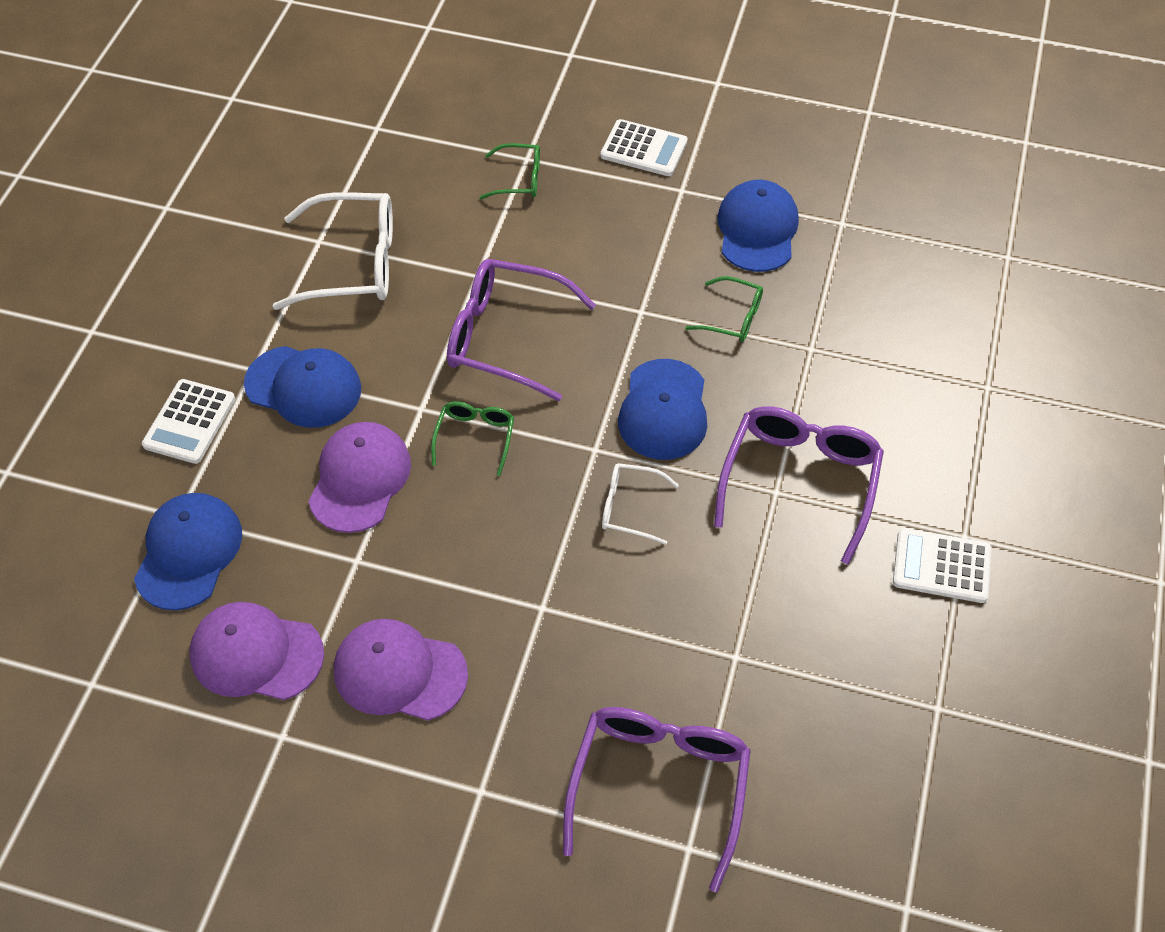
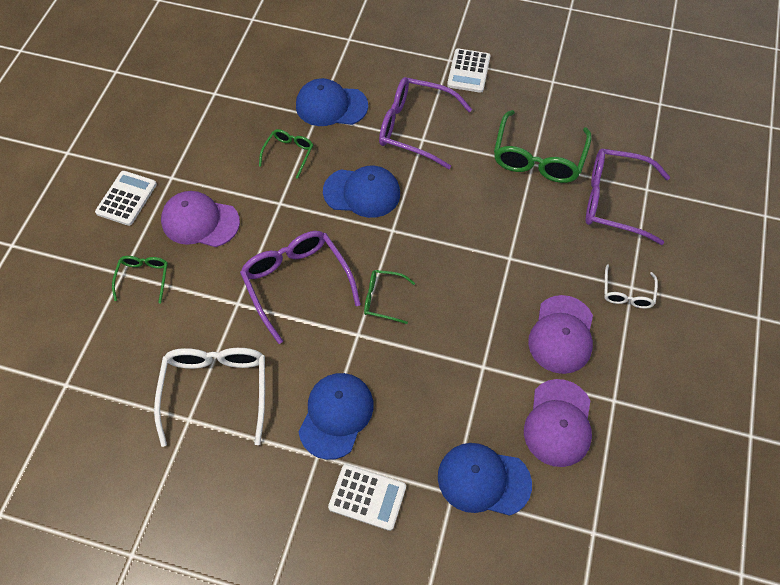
camera: 90 degrees left, 5 degrees up
purple cap [308,422,411,533] -> purple cap moved to [161,191,240,247]
purple glasses [447,259,596,401] -> purple glasses turned 135 degrees clockwise [240,231,361,344]
white glasses [602,463,679,545] -> white glasses moved to [604,264,658,309]
blue cap [717,180,799,272] -> blue cap moved to [296,78,368,126]
none -> green glasses [494,110,592,183]

